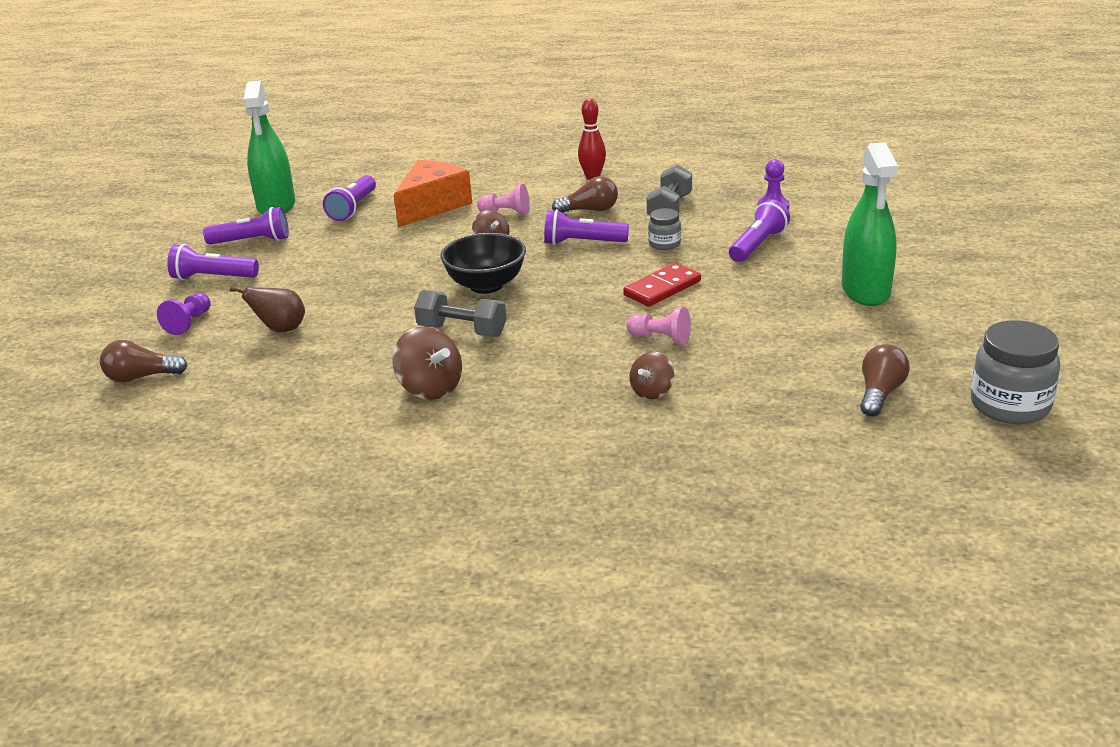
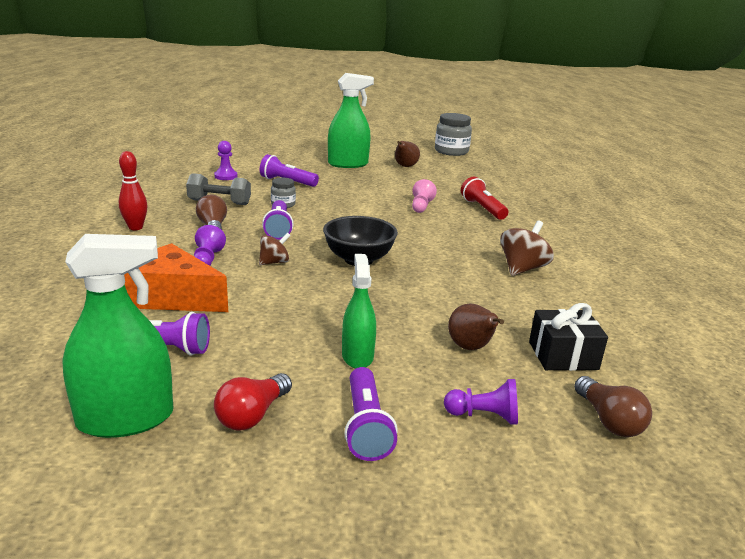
camera: 105 degrees left, 5 degrees down
purple flashlight [203,207,289,245] -> red light bulb [214,373,292,431]
grey dumbbell [414,290,506,337] -> none
pink pawn [477,184,530,215] -> purple pawn [194,225,226,266]
red domino [623,263,701,307] -> none
brown spinning top [629,352,674,400] -> red flashlight [461,177,508,220]
brown light bulb [860,344,910,417] -> none
none -> green spray bottle [342,254,376,369]
none -> brown pear [395,141,420,167]
none -> black gift [529,303,608,371]

